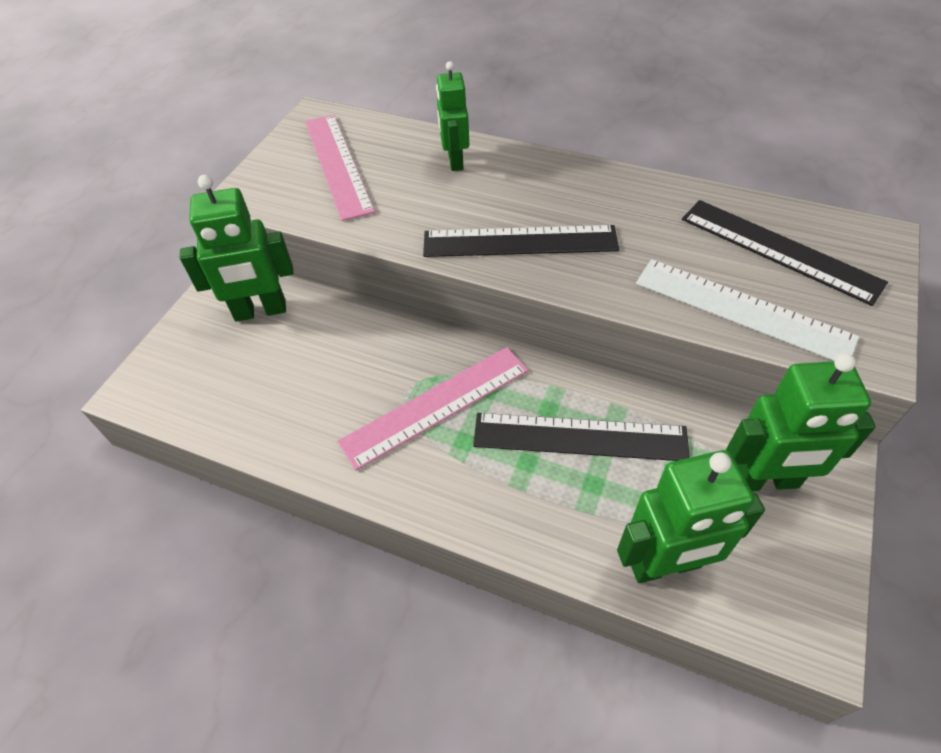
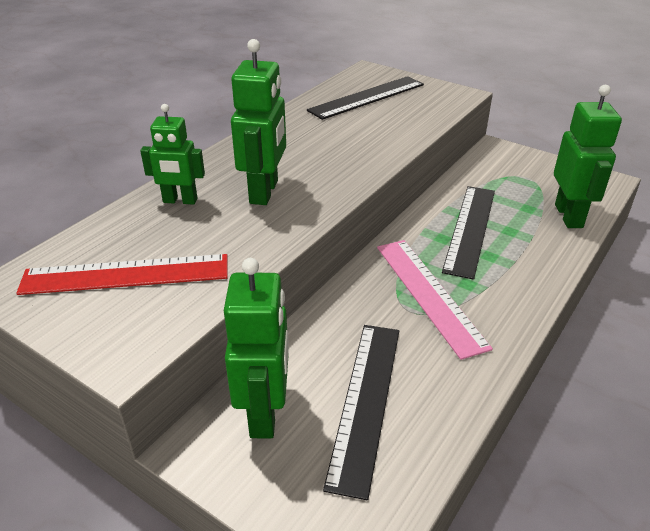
camera: 80 degrees left, 15 degrees down
pink ruler [305,114,375,221] -> red ruler [16,254,228,295]
black ruler [423,225,619,257] -> black ruler moved to [323,325,399,500]
white ruler [636,259,859,361] -> none
green robot [726,353,876,491] -> green robot moved to [231,39,286,205]

